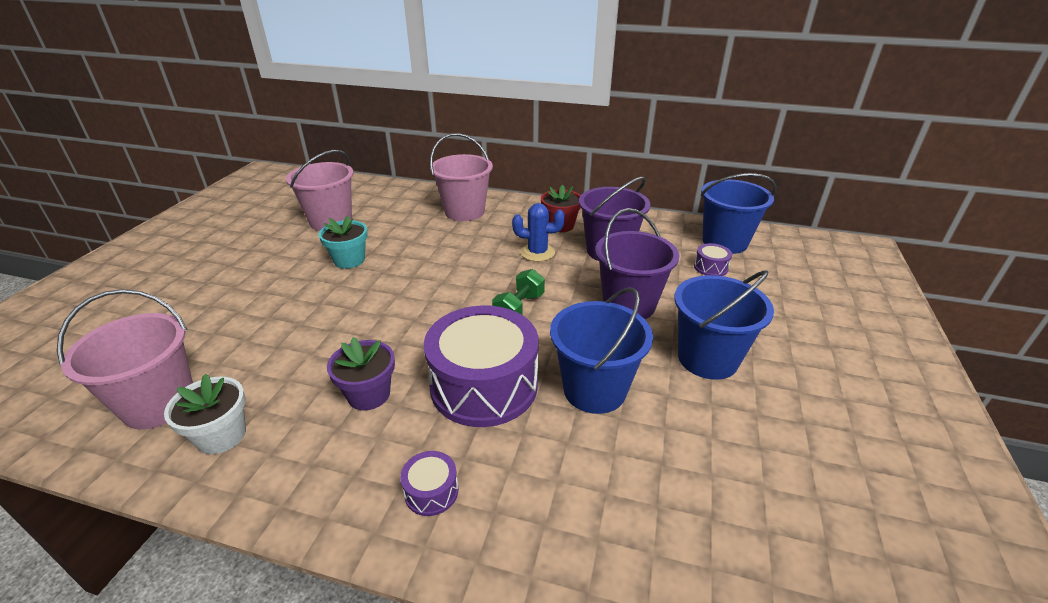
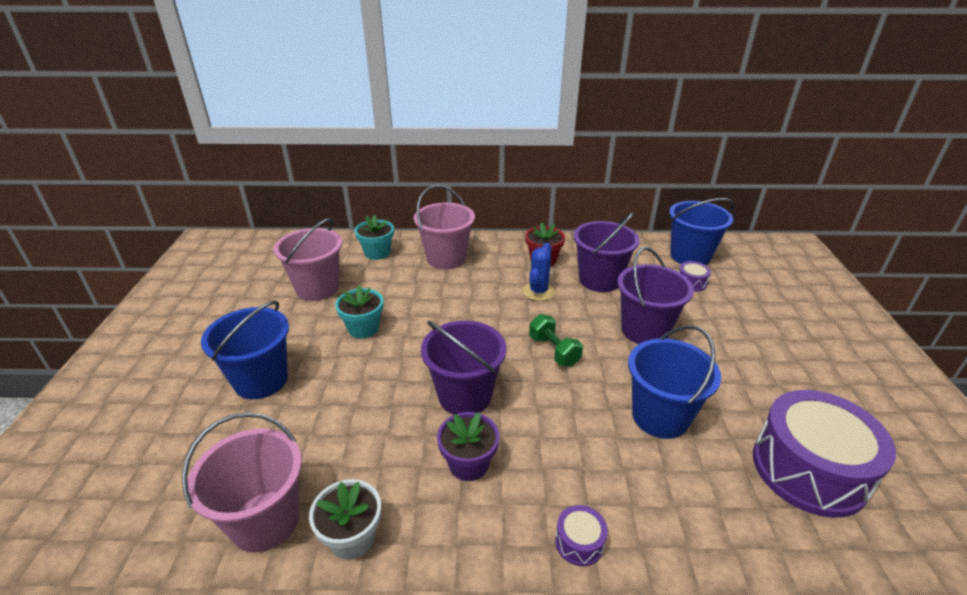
camera: 15 degrees left, 0 degrees up
purple drum [424,305,539,427] -> purple drum moved to [753,390,896,518]
green dumbbell [492,269,545,315] -> green dumbbell turned 45 degrees counterclockwise [529,314,583,366]
blue cactus [512,203,565,262] -> blue cactus turned 60 degrees counterclockwise [522,243,555,301]
blue bucket [674,270,774,380] -> blue bucket moved to [201,301,289,399]
none -> turquoise flower pot [355,215,394,260]
none -> purple bucket [421,321,507,415]

